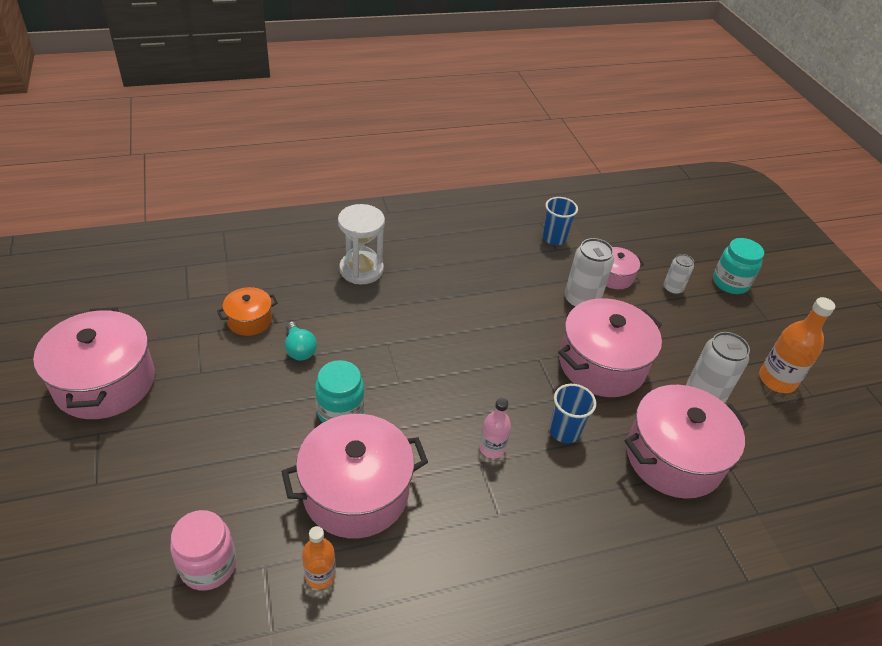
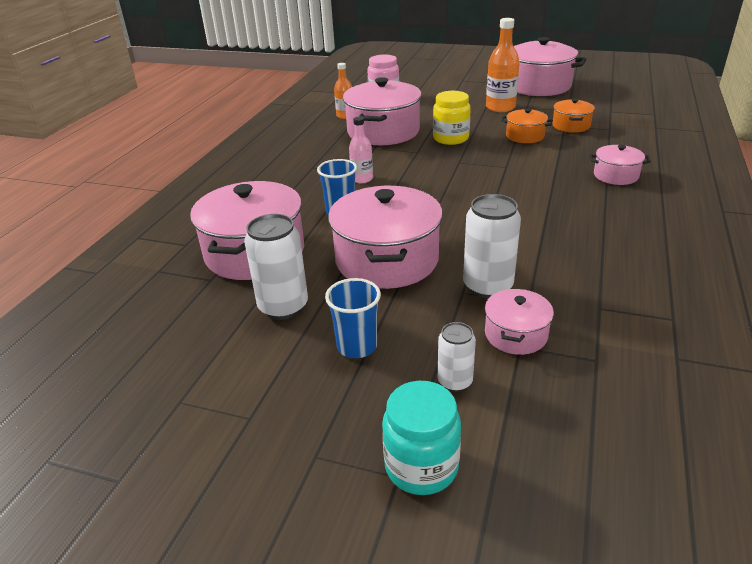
camera: 130 degrees right, 10 degrees down
turquoise light bulb [285,322,317,360] -> orange pot [501,108,553,143]
turquoise jar [315,360,364,423] -> yellow jar [433,91,471,145]
white hourglass [338,204,385,284] -> pink pot [589,145,651,185]
blue cup [542,197,578,245] -> blue cup moved to [325,278,381,358]
orange bottle [759,297,835,393] -> orange bottle moved to [486,18,520,112]

